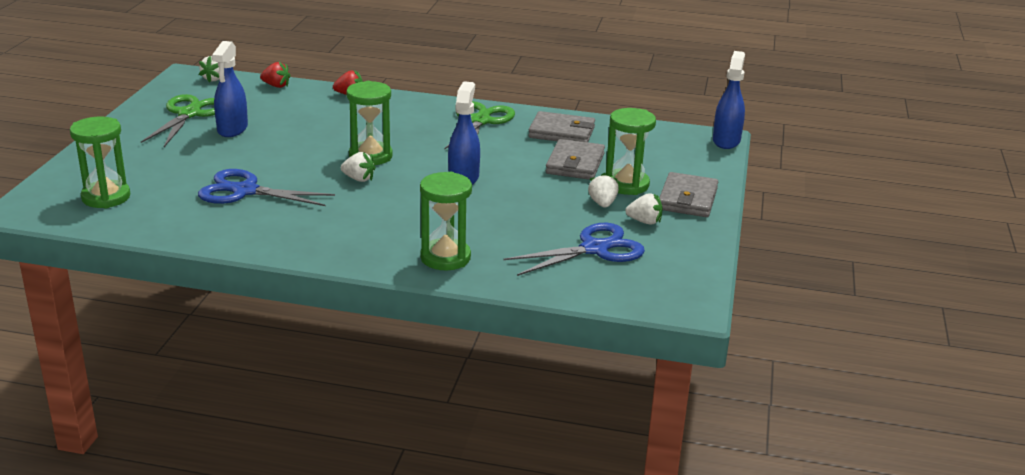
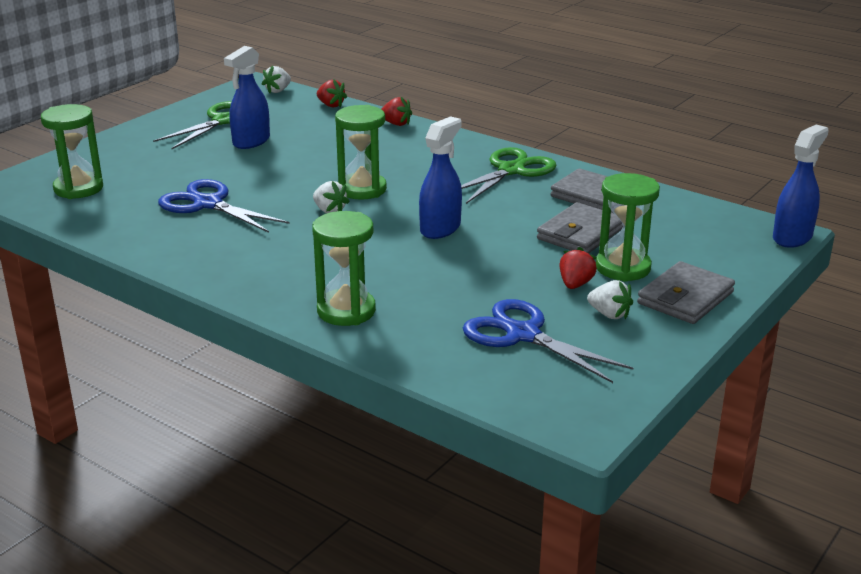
camera: 25 degrees right, 0 degrees up
blue scissors [503,223,645,276] -> blue scissors turned 135 degrees counterclockwise [463,299,633,383]
white strawberry [588,173,619,208] -> red strawberry [560,247,597,289]

